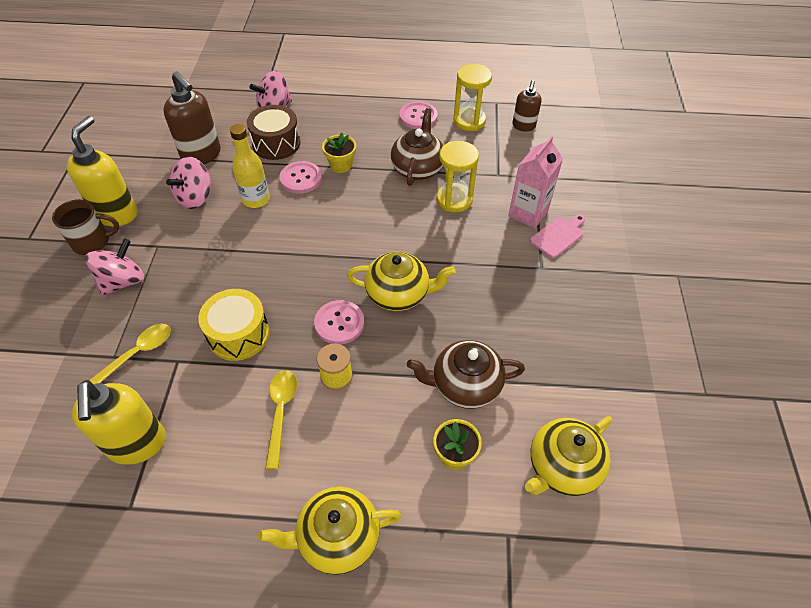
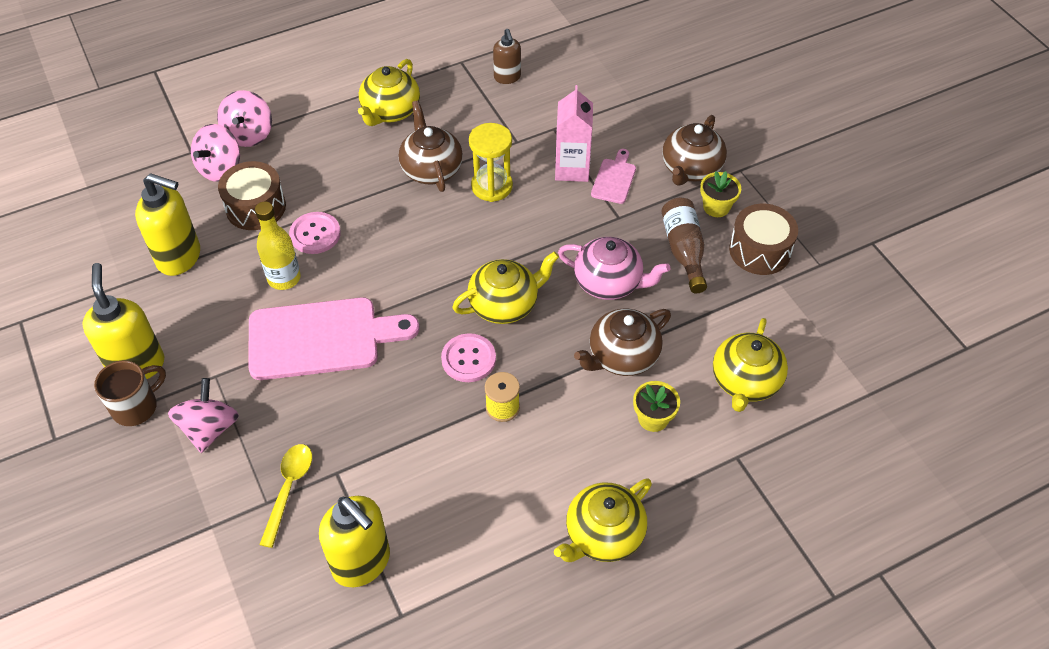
camera: 30 degrees left, 0 degrees up
brown soap dispenser [163,71,221,164] -> yellow soap dispenser [135,173,200,276]
pink spinning top [166,157,212,209] -> pink spinning top moved to [217,90,272,147]
yellow drum [198,289,269,361] -> none
yellow spoon [265,370,297,470] -> none
yellow flower pot [322,133,356,173] -> yellow flower pot moved to [700,171,741,217]
pink button [399,101,438,129] -> yellow teapot [358,59,420,126]
yellow hourglass [453,64,492,131] -> none
none -> pink cutting board [249,297,420,380]
none -> pink teapot [558,237,670,300]
none -> brown bottle [661,198,707,293]
none -> brown teapot [662,115,727,186]
none -> brown drum [729,204,798,275]

